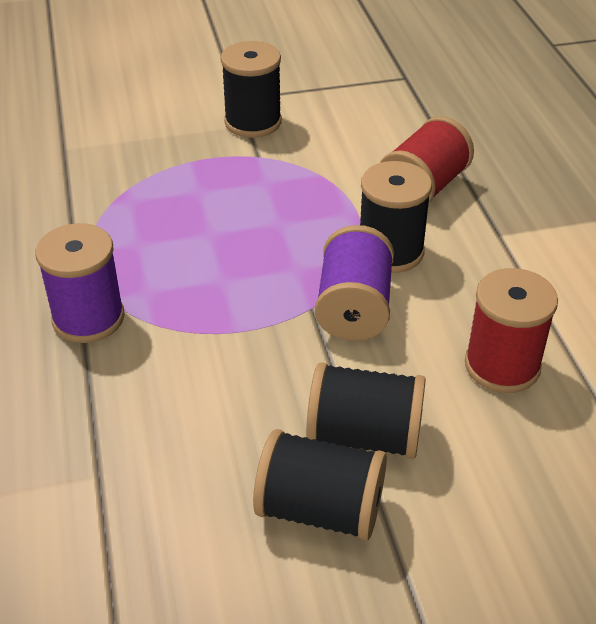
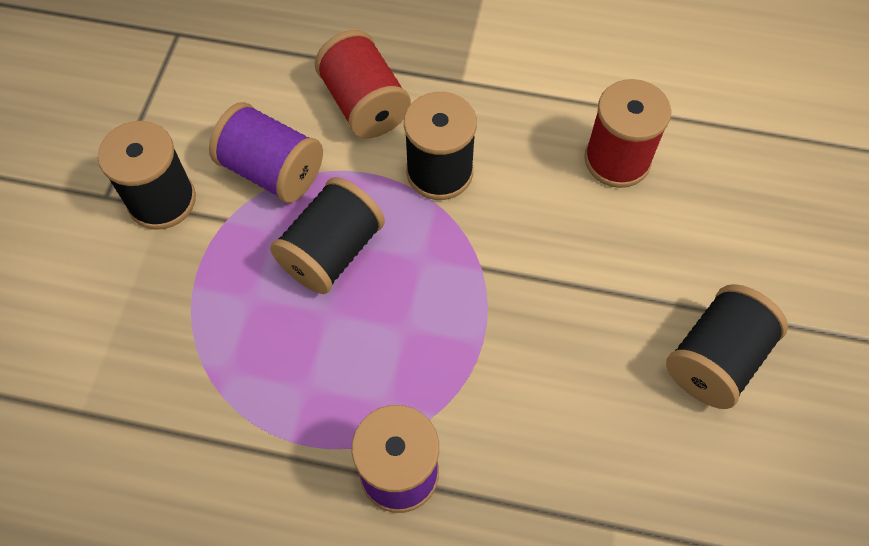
camera: 65 degrees left, 20 degrees up
black spool [306,362,426,459] -> black spool moved to [270,177,385,294]
purple spool [315,225,394,341] -> purple spool moved to [209,102,323,203]

